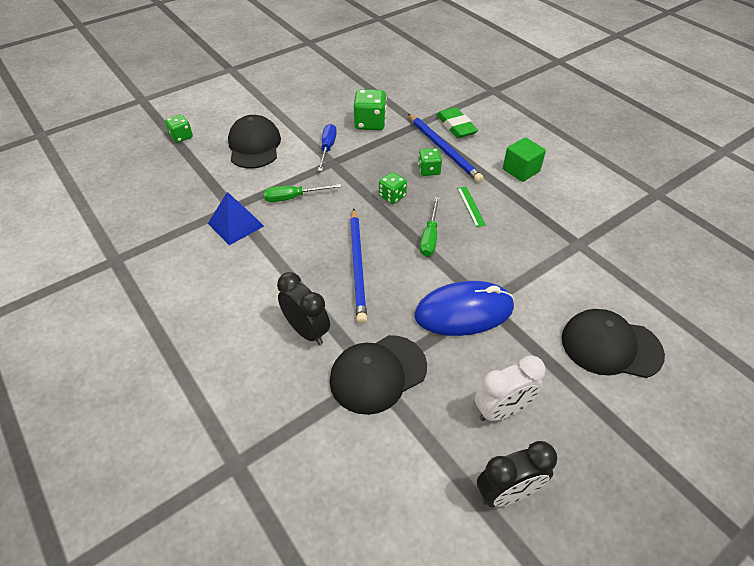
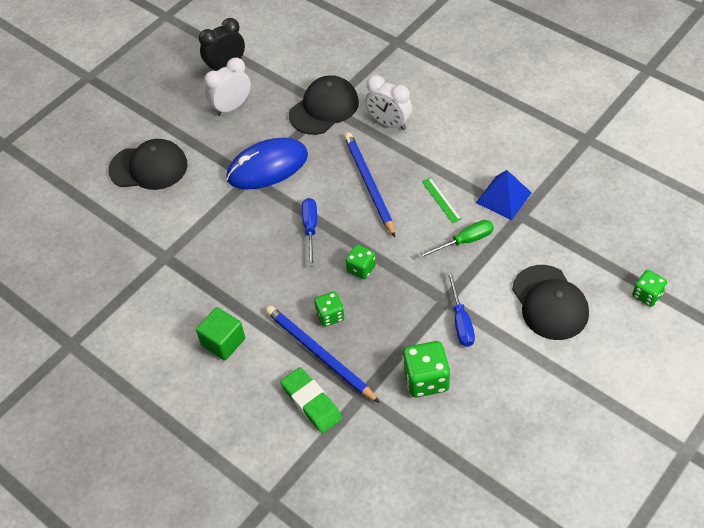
camera: 170 degrees right, 5 degrees up
black clock [277,272,330,345] -> white clock [365,75,412,130]
green screwdriver [420,197,440,257] -> blue screwdriver [302,198,317,267]
green ruler [457,187,486,227] -> green ruler moved to [422,178,461,223]

